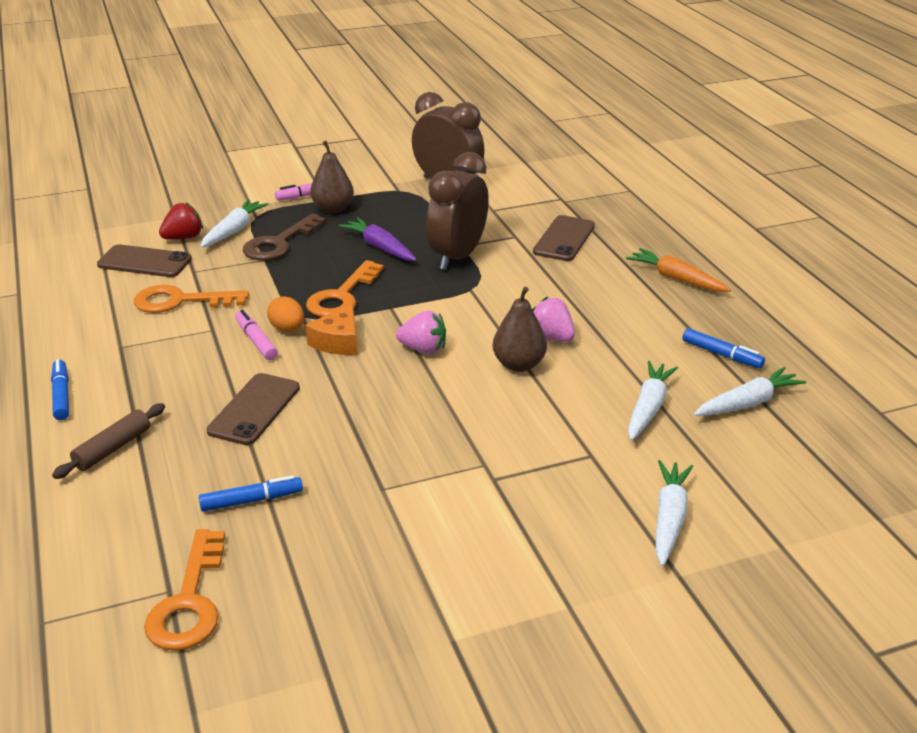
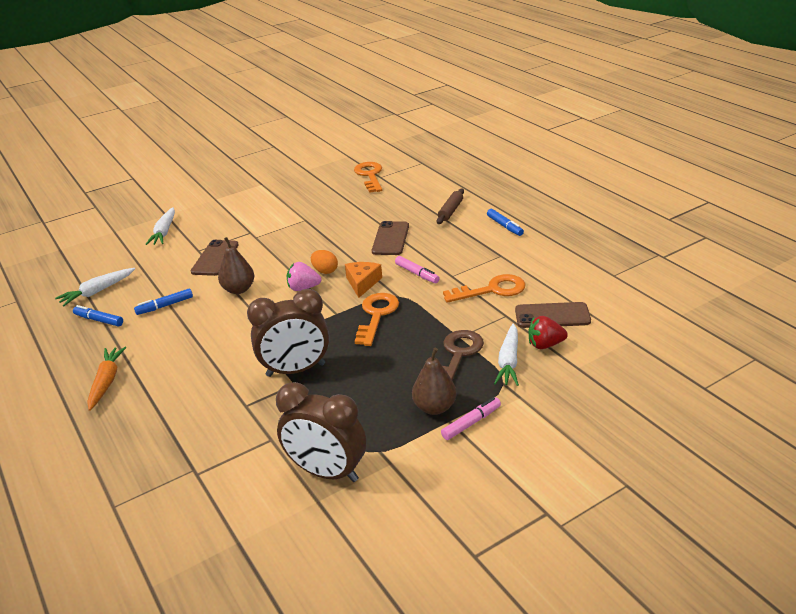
camera: 170 degrees right, 0 degrees up
red strawberry [159,202,203,240] -> red strawberry turned 45 degrees clockwise [528,316,568,349]
blue marker [199,475,303,512] -> blue marker moved to [134,288,193,315]
orange egg [267,296,304,332] -> orange egg moved to [311,250,338,274]
purple carrot [339,217,417,261] -> none
brown clock [426,152,489,270] -> brown clock turned 60 degrees clockwise [247,289,329,377]
pink strawberry [532,297,575,342] -> none
brown phone [533,215,595,261] -> brown phone moved to [191,240,239,276]
orange carrot [626,248,731,292] -> orange carrot turned 120 degrees counterclockwise [87,347,126,411]
white carrot [628,361,678,441] -> none

